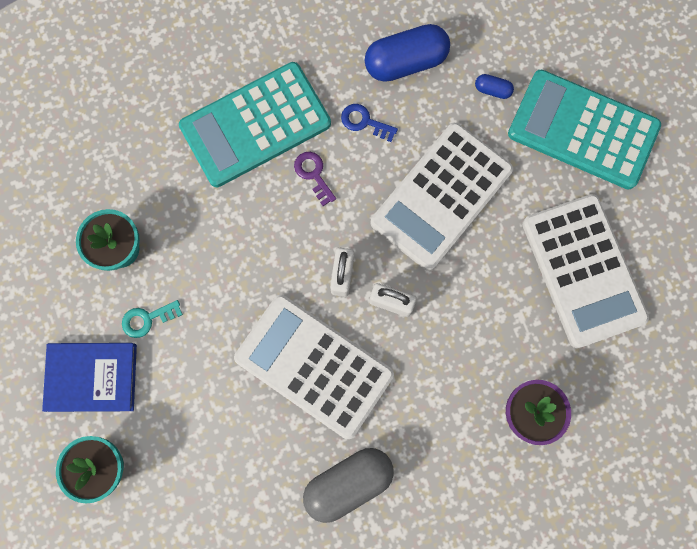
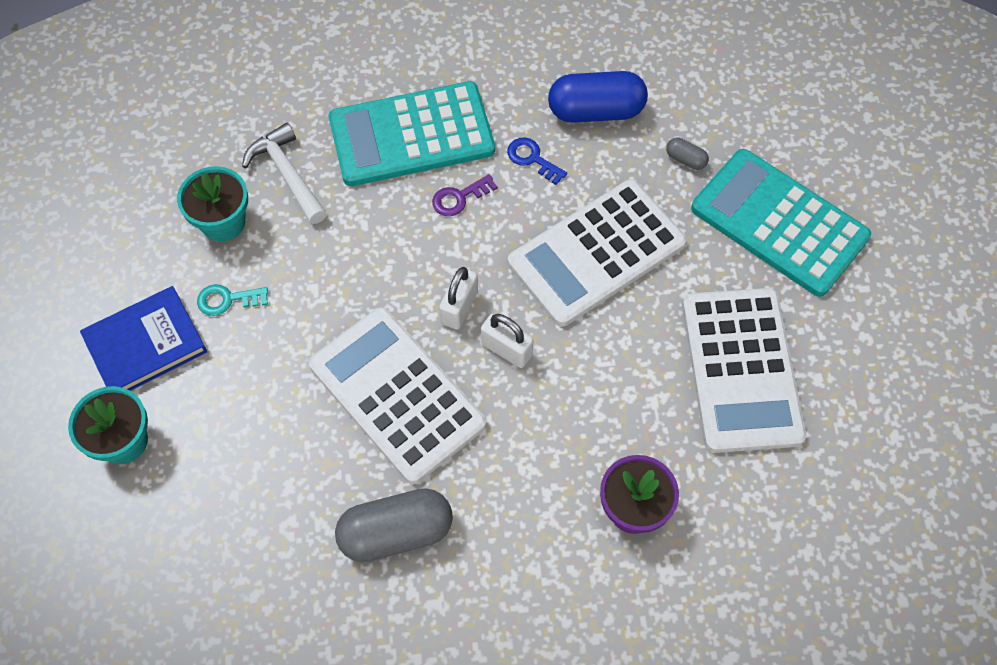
camera: 15 degrees right, 15 degrees down
blue book [42,343,137,412] -> blue book turned 45 degrees counterclockwise [80,286,207,391]
purple key [294,152,336,206] -> purple key turned 105 degrees counterclockwise [432,174,498,216]
blue capsule [475,74,514,99] -> grey capsule [666,138,709,170]
none -> white hammer [242,123,327,224]

